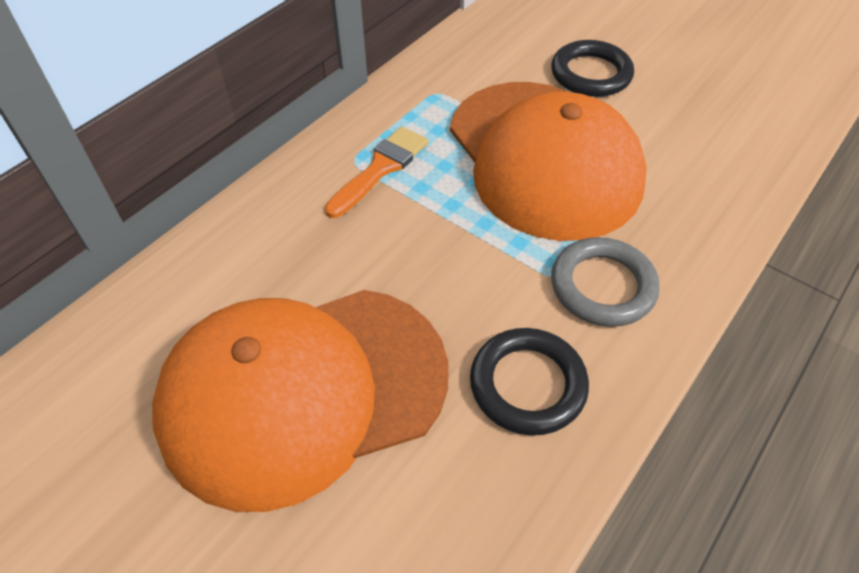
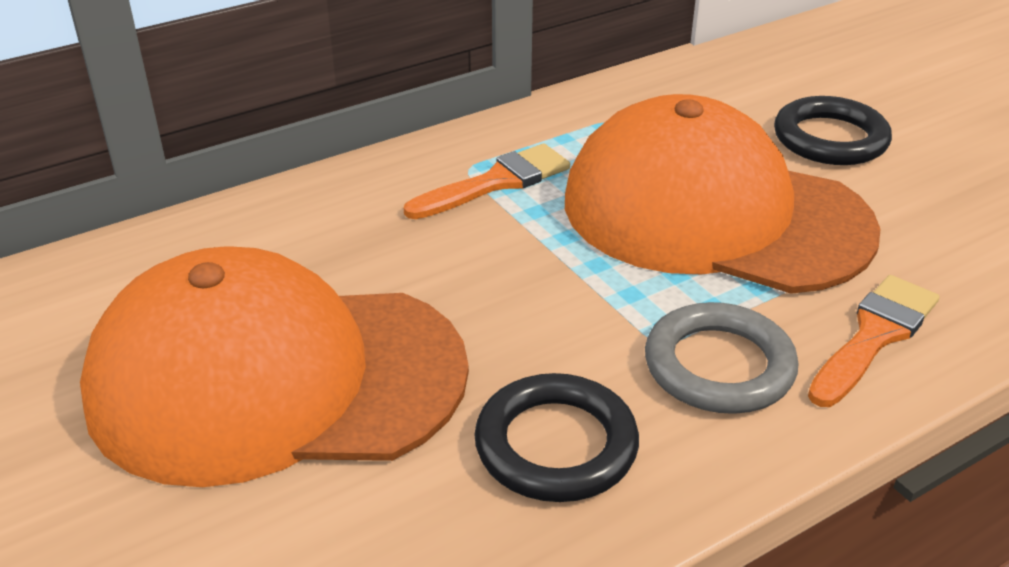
camera: 20 degrees right, 15 degrees down
orange cap [450,82,647,241] -> orange cap turned 120 degrees clockwise [565,94,881,294]
none -> orange brush [808,275,939,407]

